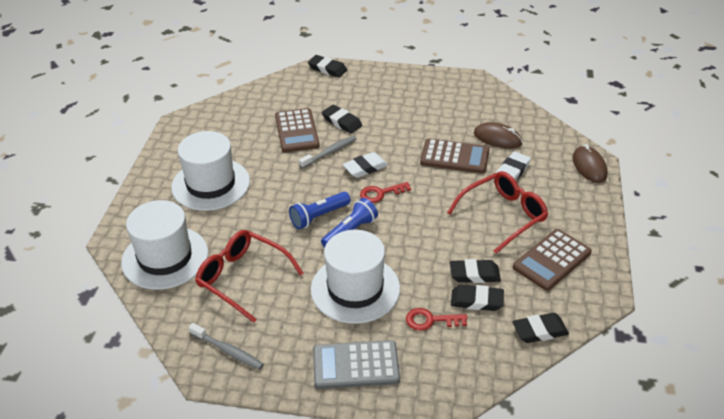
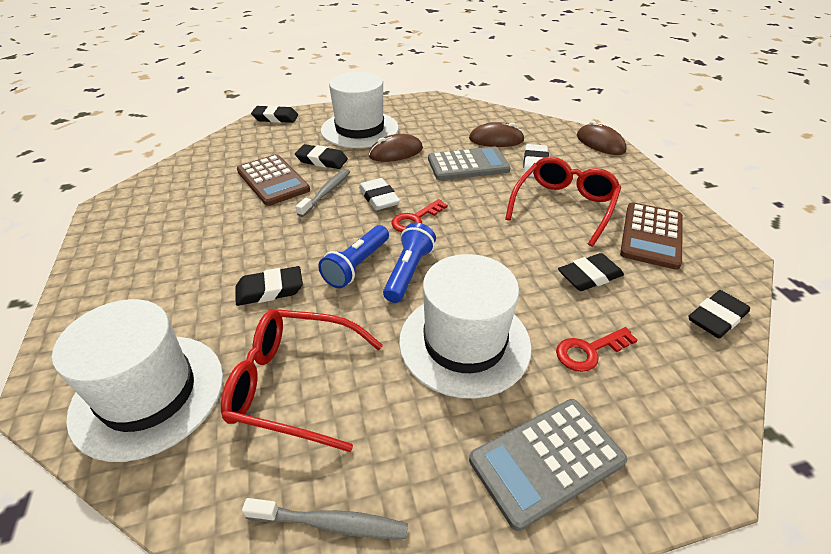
camera: 25 degrees left, 0 degrees up
white hat [171,131,250,211] -> white hat moved to [321,72,399,148]
white eraser [343,152,388,178] -> white eraser turned 60 degrees counterclockwise [359,178,400,210]
brown calculator [420,138,490,173] -> grey calculator [428,146,511,180]
black eraser [451,284,504,311] -> black eraser moved to [235,266,303,306]
none -> brown mouse [369,134,423,162]

